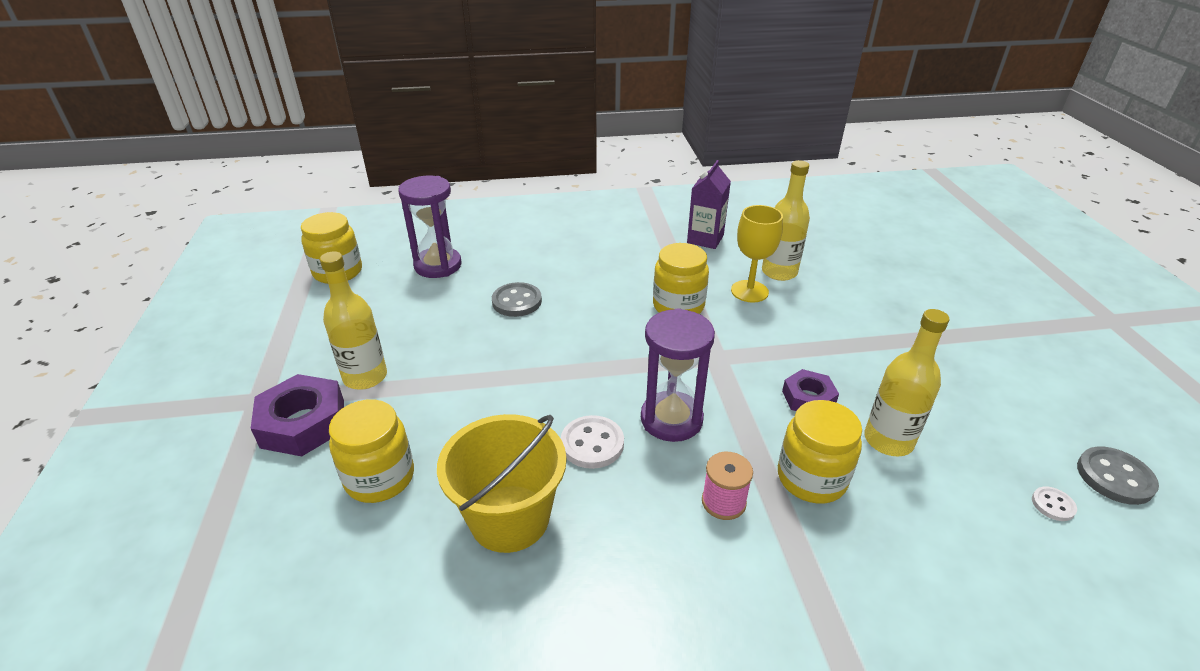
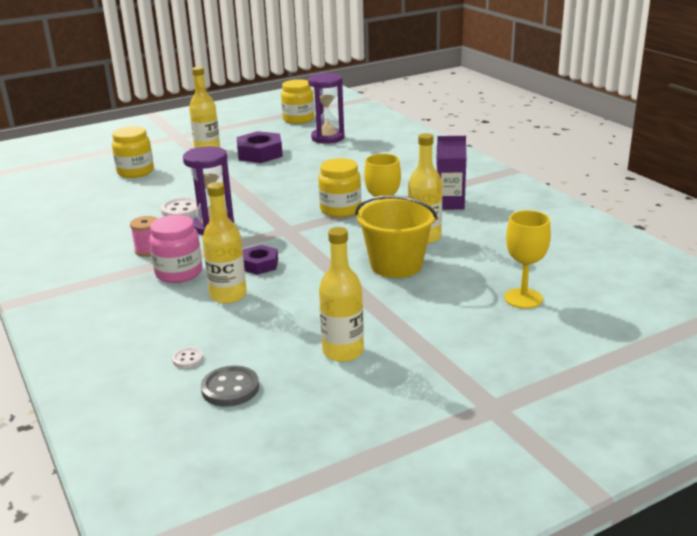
camera: 70 degrees right, 10 degrees down
purple nut [251,374,344,456] -> purple nut moved to [237,131,283,163]
yellow bucket [437,414,567,553] -> yellow bucket moved to [356,195,437,278]
grey button [492,282,542,317] -> none
yellow jar [778,400,862,504] -> pink jar [149,215,202,283]
none -> yellow bottle [319,227,364,362]
none -> yellow goblet [504,210,551,309]

